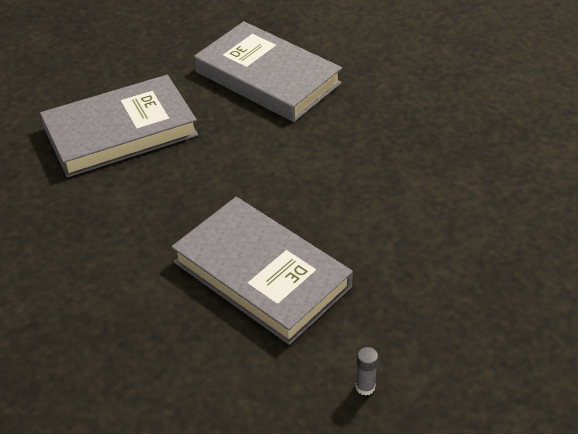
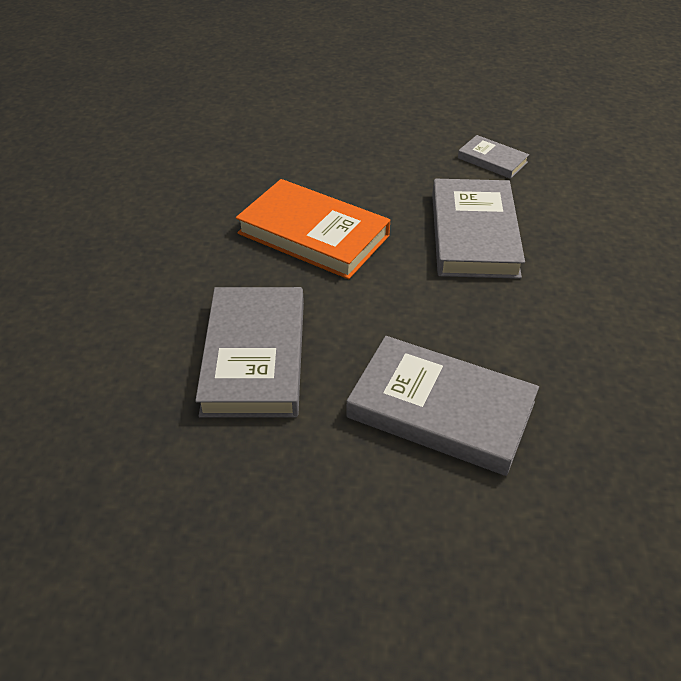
camera: 130 degrees left, 0 degrees up
grey glue stick [356,347,378,396] -> grey book [458,135,529,179]
none -> orange book [236,179,390,279]

